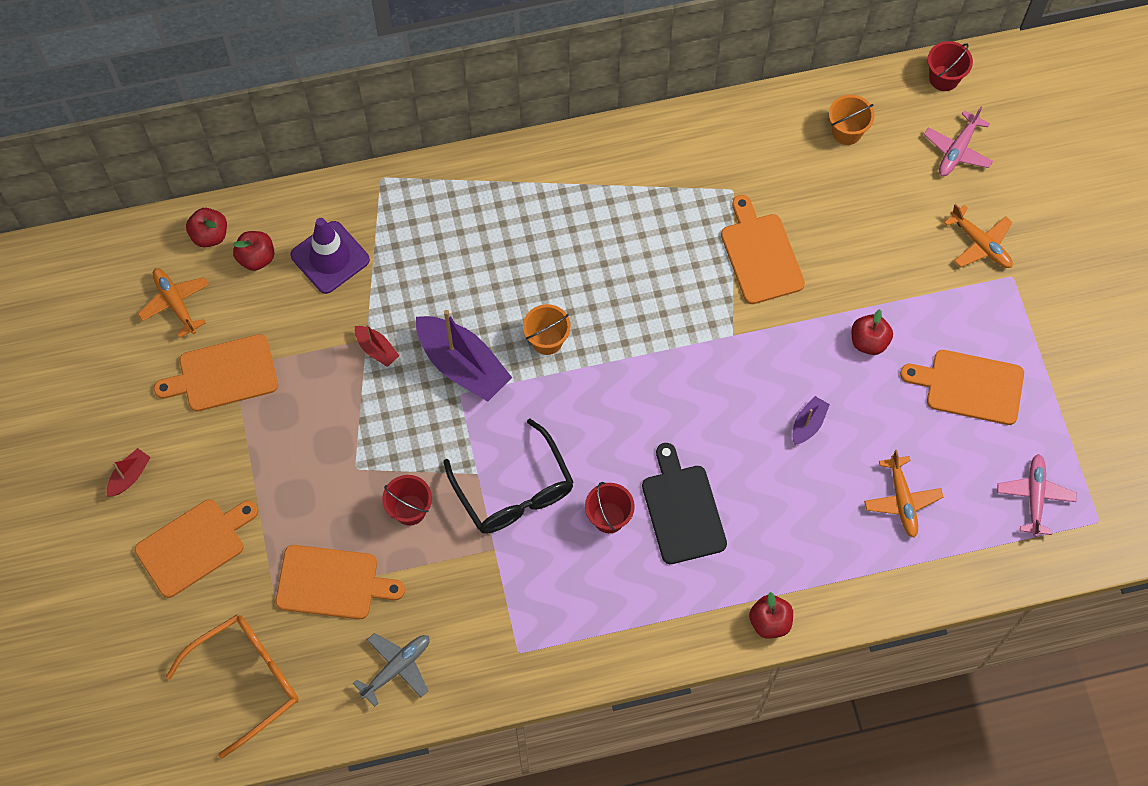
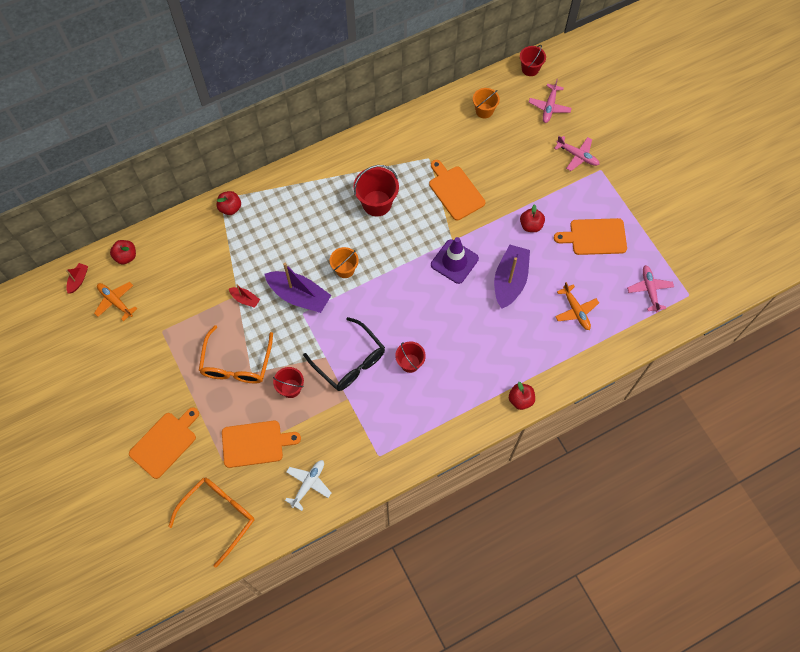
camera: 15 degrees left, 0 degrees up
red boat [106,448,151,497] -> red boat moved to [66,263,88,293]
orange cutting board [154,334,278,411] -> none
red apple [233,231,275,271] -> red apple moved to [217,191,241,215]
purple traffic cone [290,218,370,294] -> purple traffic cone moved to [431,237,479,284]
grey plane [353,633,430,707] -> white plane [285,460,331,511]
black cutting board [642,443,727,564] -> none
purple boat [792,396,830,445] -> purple boat [494,245,530,309], size x2.08
orange plane [944,204,1013,268] -> pink plane [554,136,600,171]
none -> orange glasses [199,325,273,383]
none -> red bucket [354,165,399,217]

